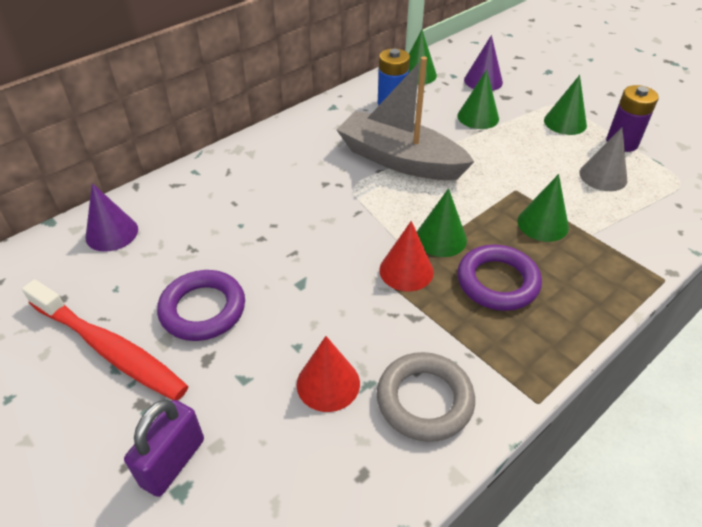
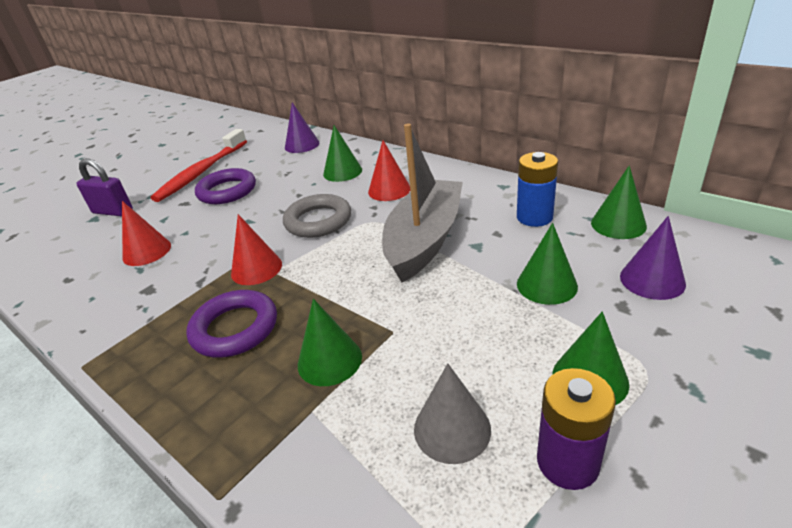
camera: 85 degrees right, 10 degrees down
grey ring [377,352,475,442] -> grey ring moved to [283,194,351,238]
green cone [417,188,467,257] -> green cone moved to [323,125,362,182]
none -> red cone [368,140,410,201]

